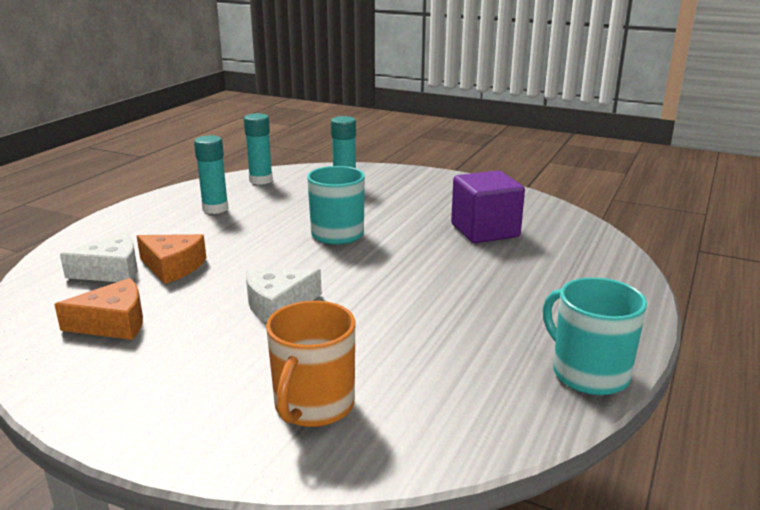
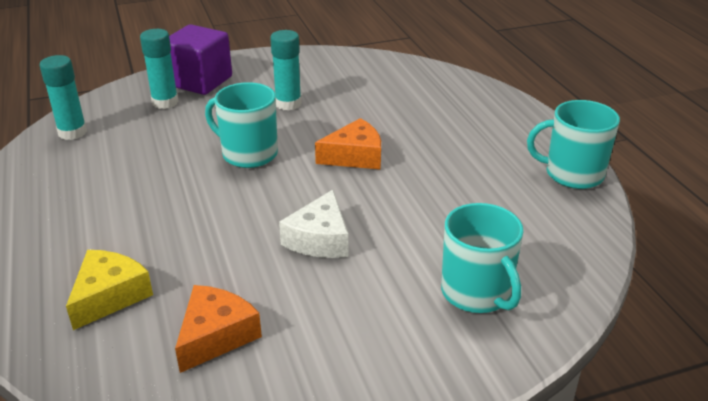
camera: 45 degrees left, 10 degrees up
white cheese [60,233,138,282] -> yellow cheese [66,250,153,330]
orange cheese [137,234,206,284] -> orange cheese moved to [315,118,381,169]
turquoise glue stick [194,135,229,214] -> turquoise glue stick moved to [270,30,302,110]
orange mug [266,301,355,427] -> turquoise mug [441,203,524,313]
purple cube [451,170,525,243] -> purple cube moved to [169,24,232,95]

